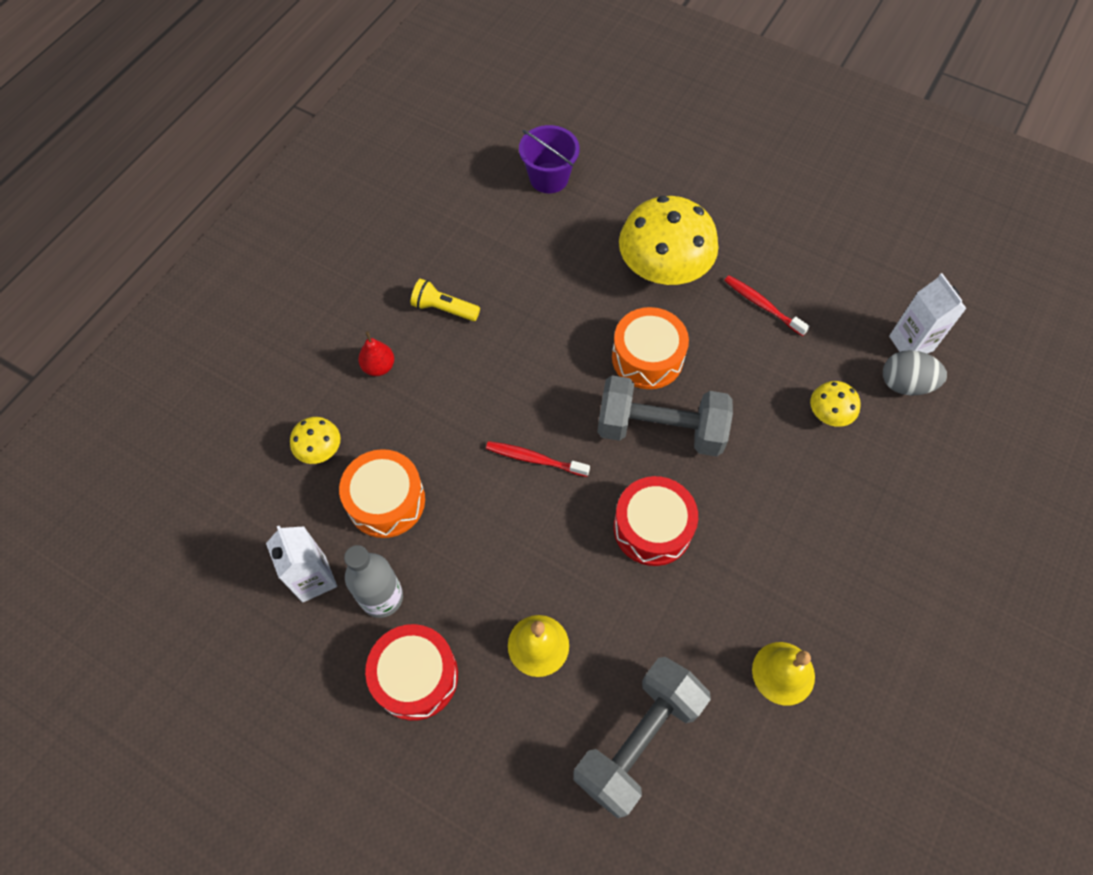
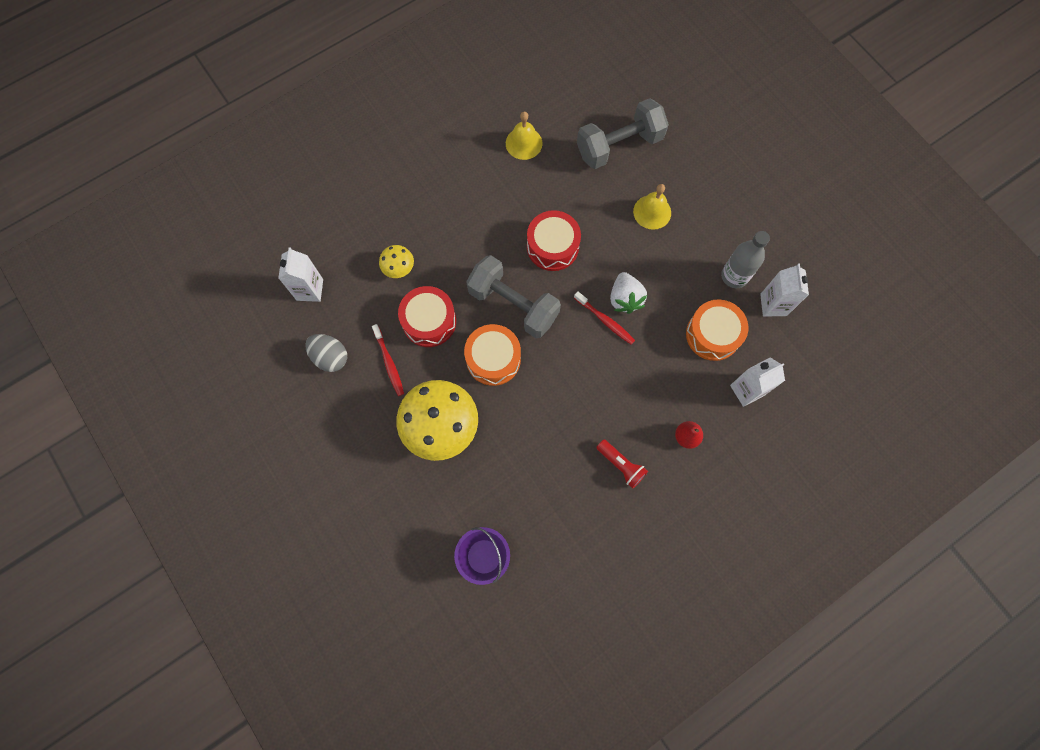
camera: 155 degrees left, 10 degrees up
yellow mushroom [290,417,340,464] -> white carton [730,357,785,407]
red drum [365,624,458,721] -> red drum moved to [398,286,456,347]
yellow flashlight [411,279,480,321] -> red flashlight [596,439,648,489]
grey egg [883,350,947,395] -> grey egg moved to [305,334,347,372]
none -> white strawberry [610,272,647,314]

